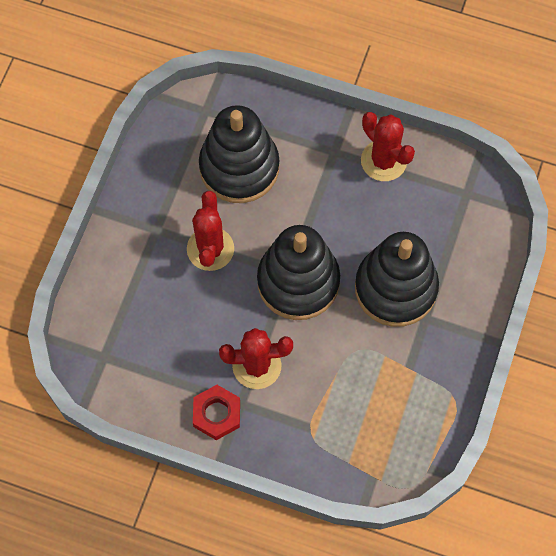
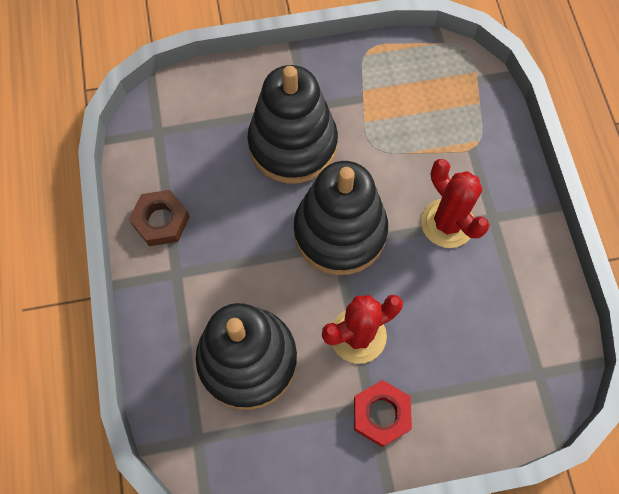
camera: 120 degrees left, 0 degrees up
red nut [193,385,240,440] -> red nut moved to [354,380,412,447]
red cactus [361,112,415,181] -> brown nut [129,190,190,246]

